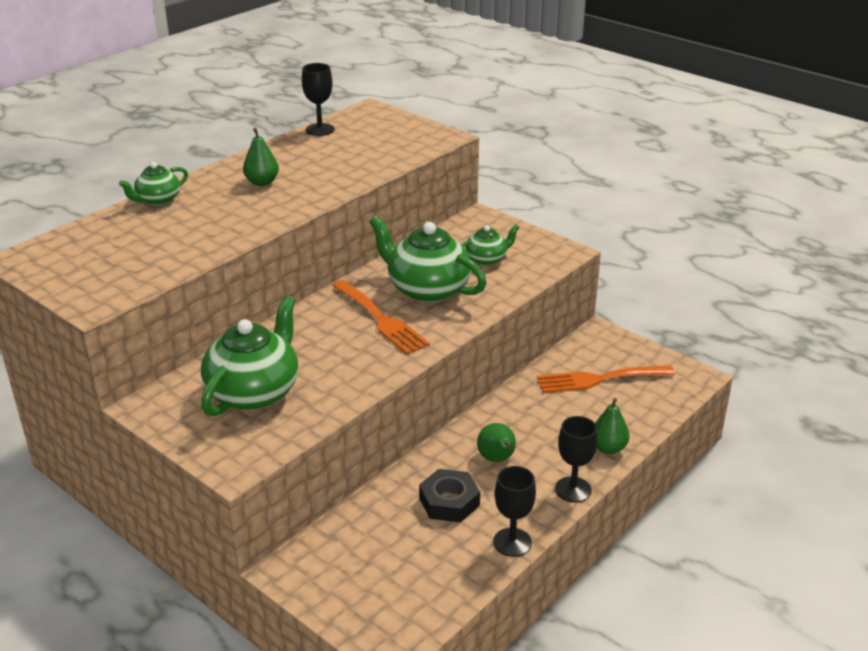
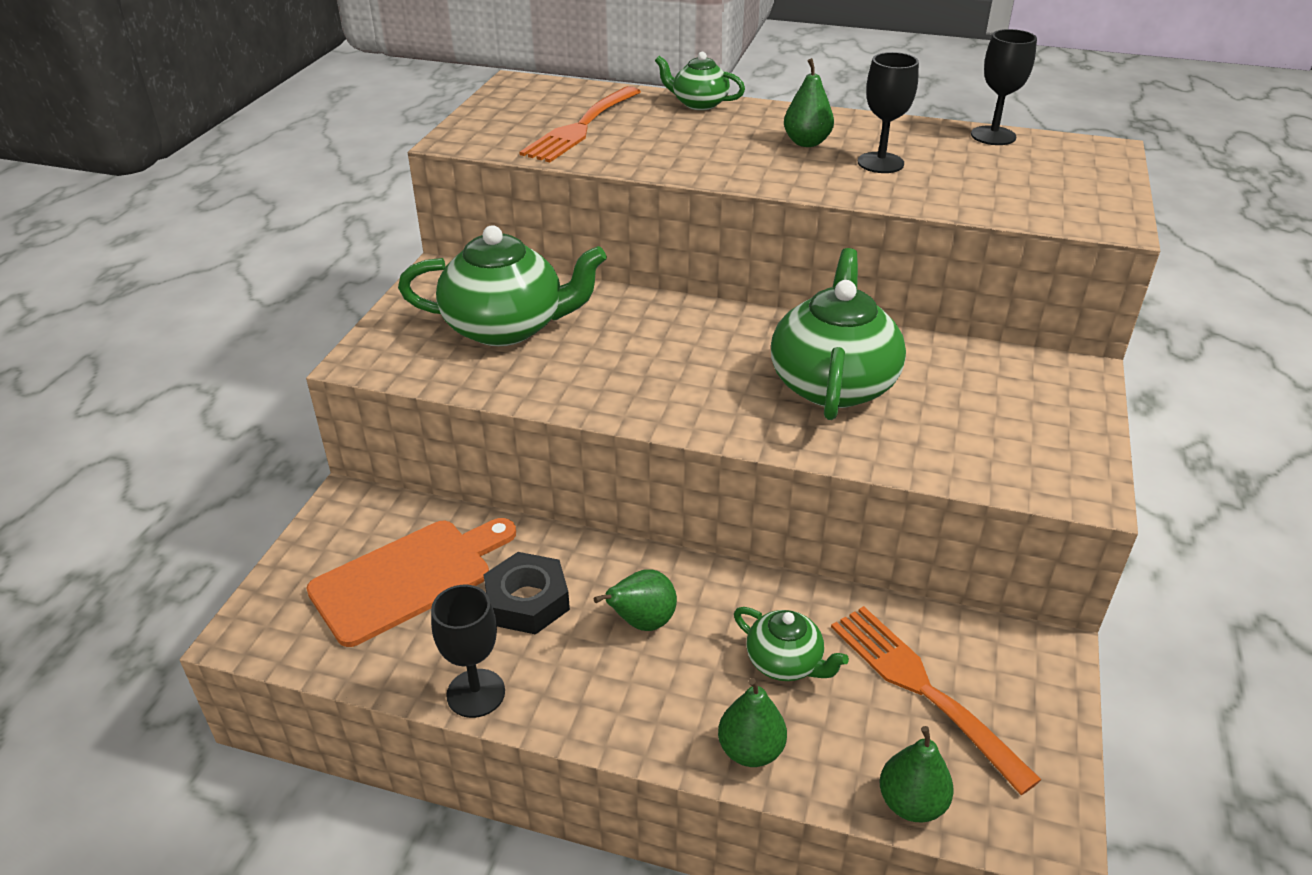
camera: 65 degrees right, 5 degrees up
orange fork [332,280,430,355] -> orange fork moved to [519,86,641,162]
green teapot [462,224,519,265] -> green teapot moved to [734,607,849,681]
black goblet [555,416,598,503] -> black goblet moved to [858,52,919,173]
none -> orange cutting board [306,518,516,647]
none -> green pear [880,726,954,822]

